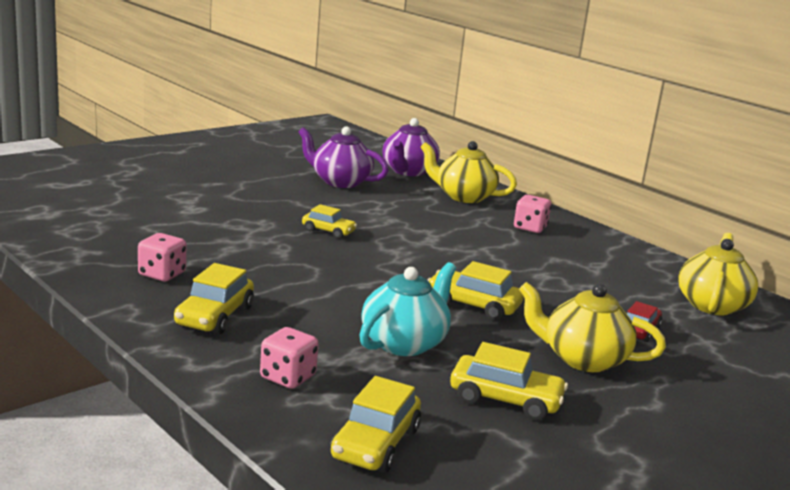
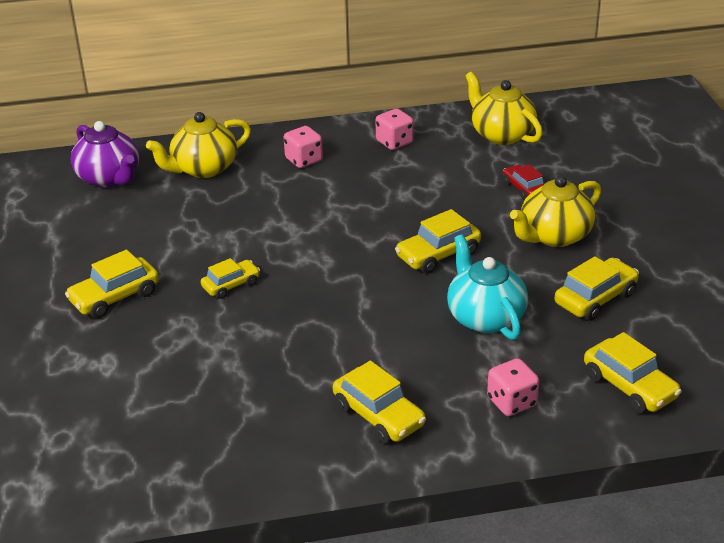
camera: 55 degrees left, 15 degrees up
pink dice [138,233,186,281] -> pink dice moved to [376,109,414,150]
purple teapot [298,126,389,188] -> none
none -> yellow car [65,250,159,318]

